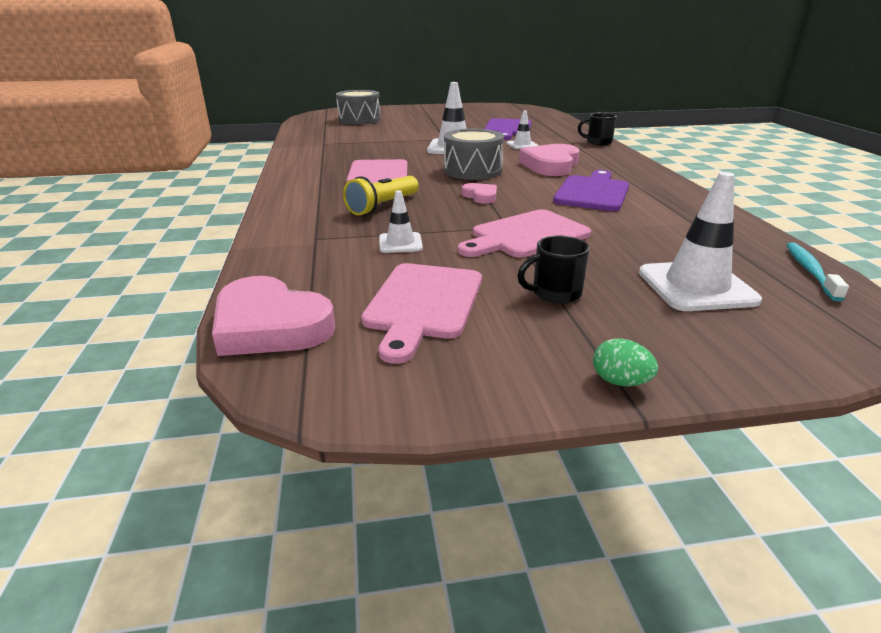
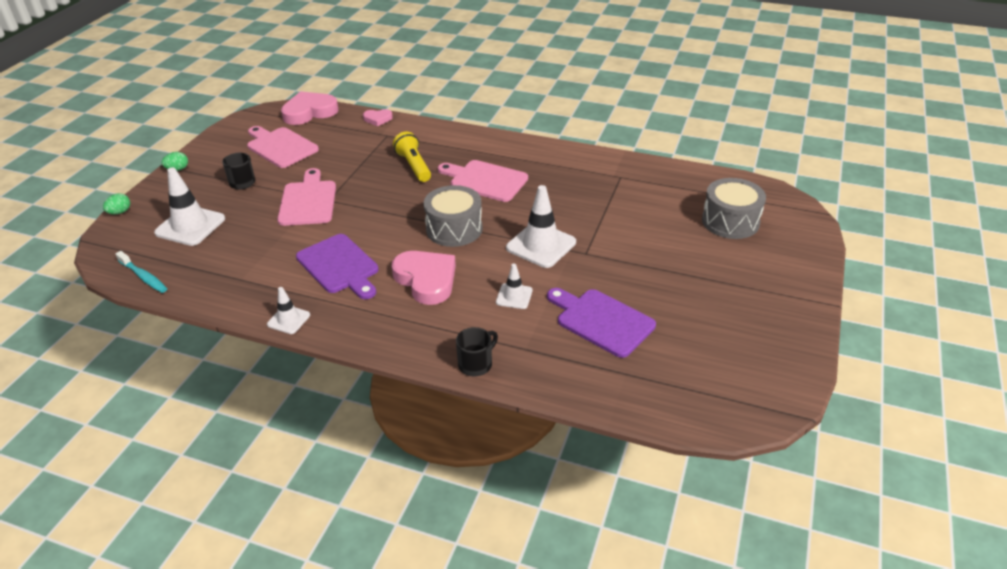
camera: 120 degrees right, 10 degrees up
white traffic cone [379,190,423,253] -> white traffic cone moved to [267,287,310,334]
pink heart [462,183,497,204] -> pink heart moved to [363,109,393,126]
none -> green egg [103,193,130,215]

